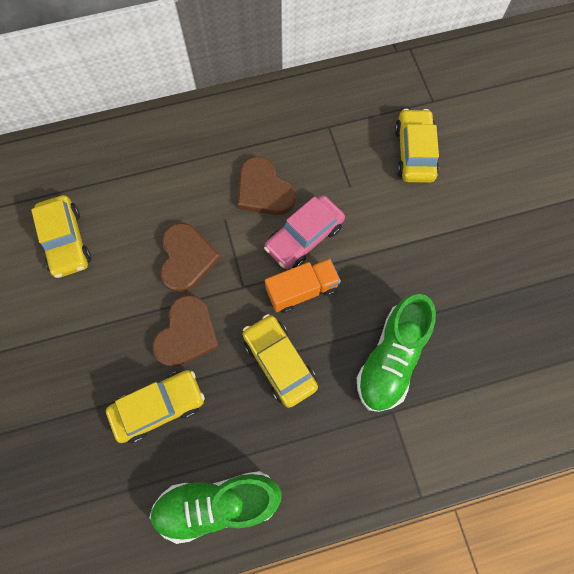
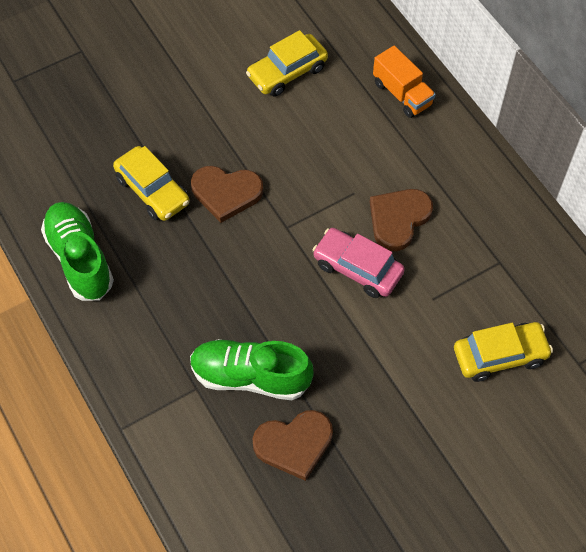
camera: 75 degrees right, 10 degrees down
brown heart [160,223,221,293] -> brown heart moved to [252,410,333,481]
yellow car [242,314,318,408] -> none
orange truck [265,258,341,313] -> orange truck moved to [373,46,436,118]

